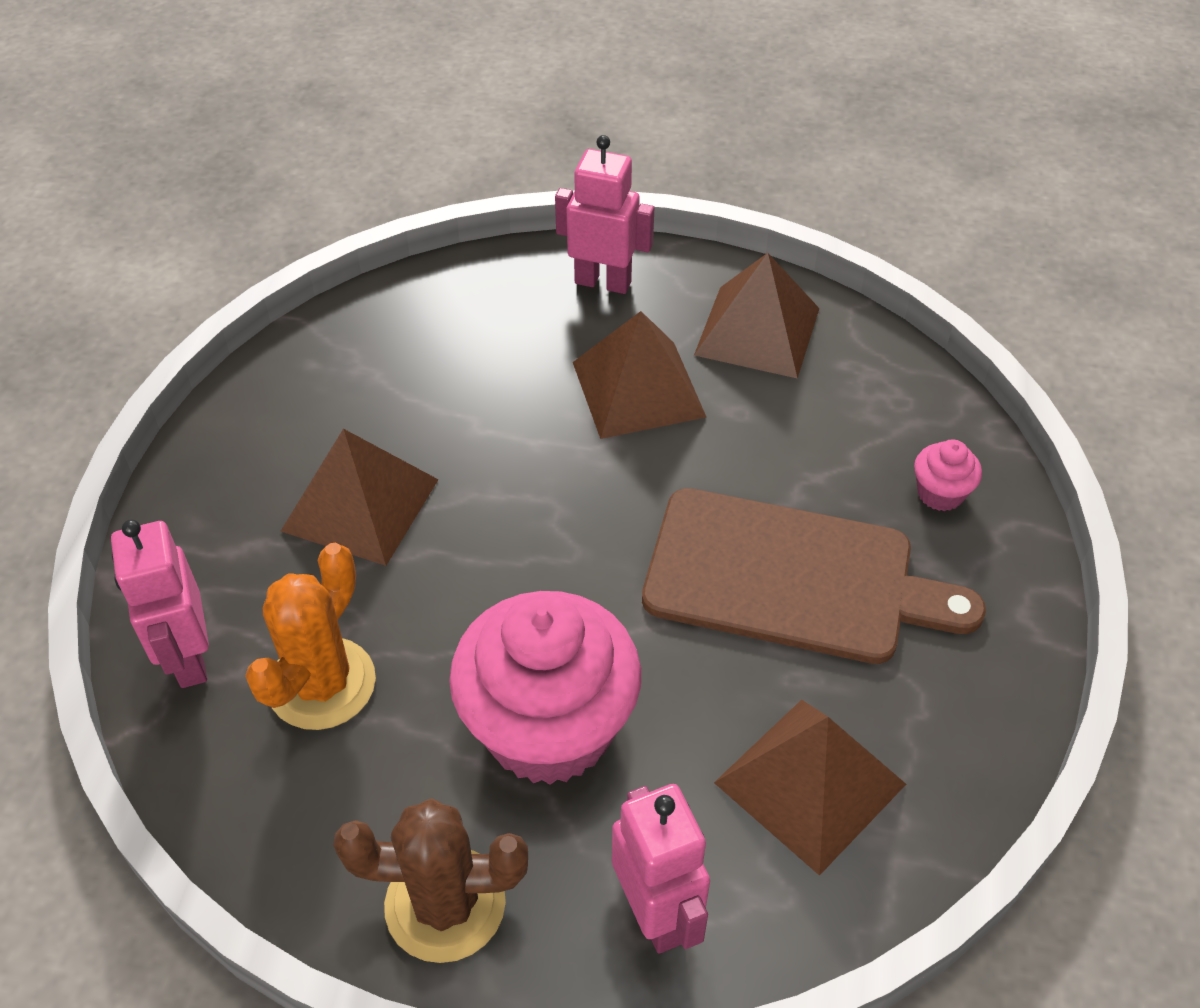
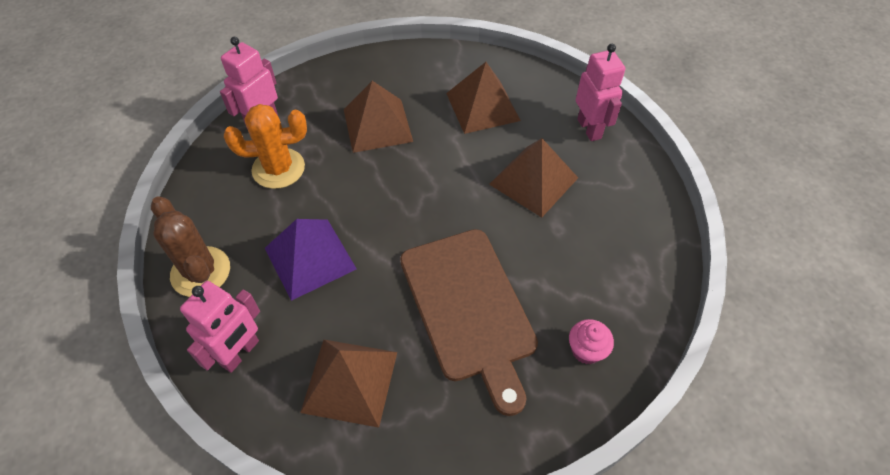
camera: 55 degrees right, 5 degrees up
pink cupcake [449,591,641,784] -> purple pyramid [265,219,357,301]
brown pyramid [694,253,820,379] -> brown pyramid moved to [446,62,521,134]

